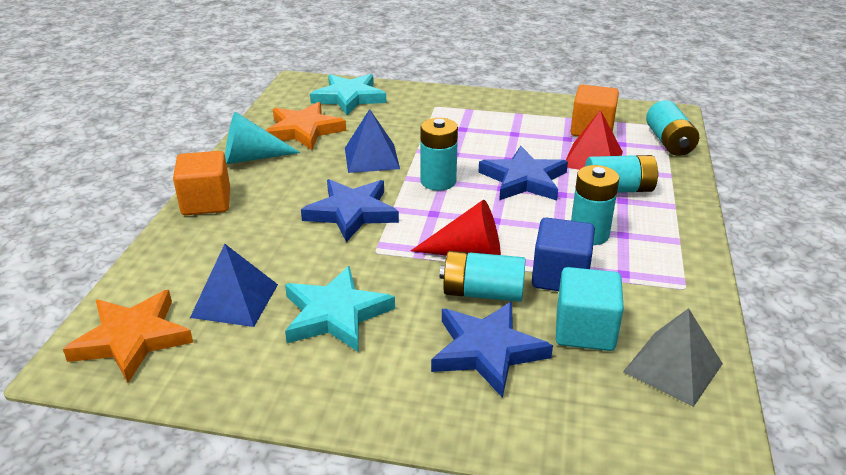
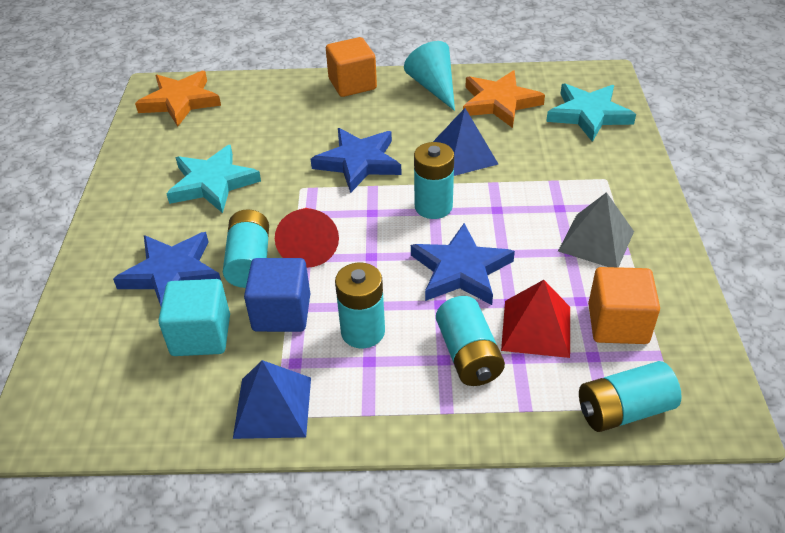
camera: 80 degrees right, 10 degrees up
blue pyramid [190,244,278,327] -> blue pyramid moved to [233,360,311,439]
grey pyramid [623,308,723,407] -> grey pyramid moved to [558,192,634,267]

